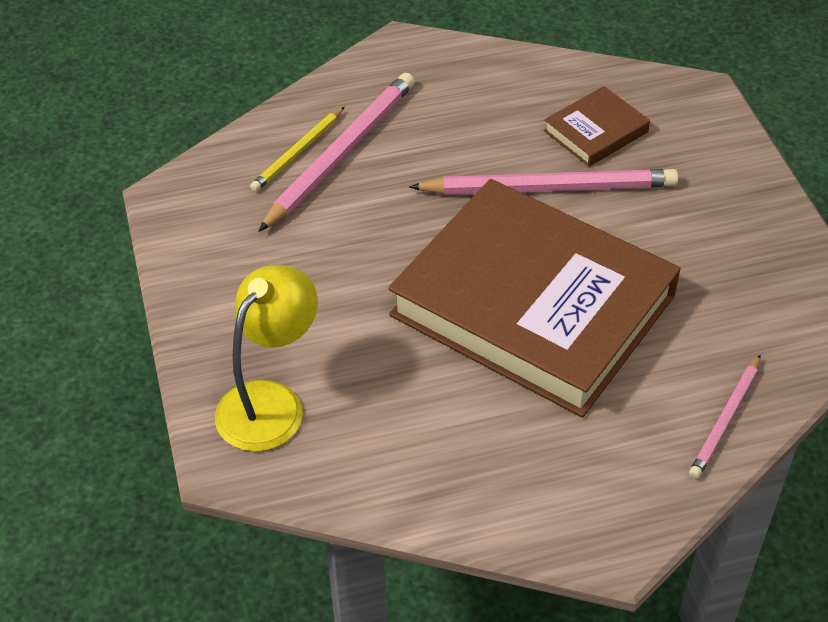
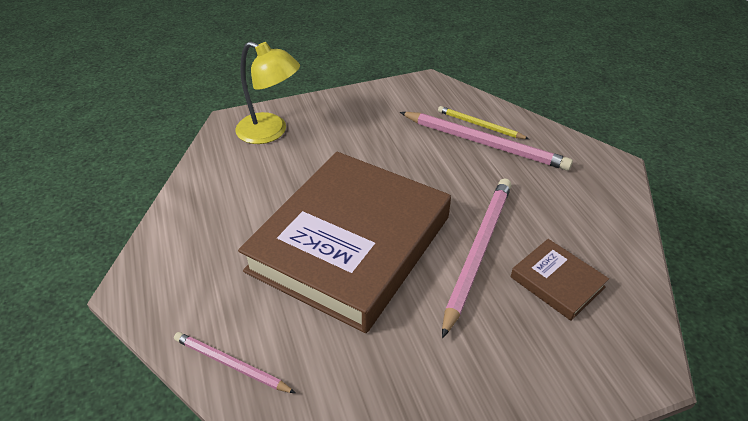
camera: 85 degrees right, 5 degrees down
pink pencil [409,169,678,195] -> pink pencil turned 150 degrees counterclockwise [442,179,512,338]

